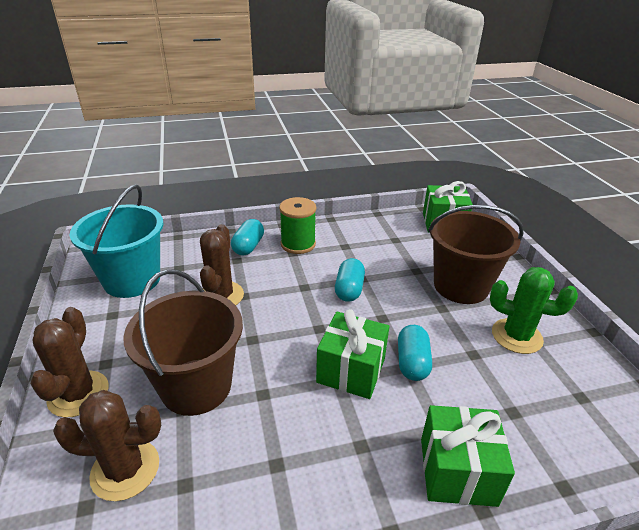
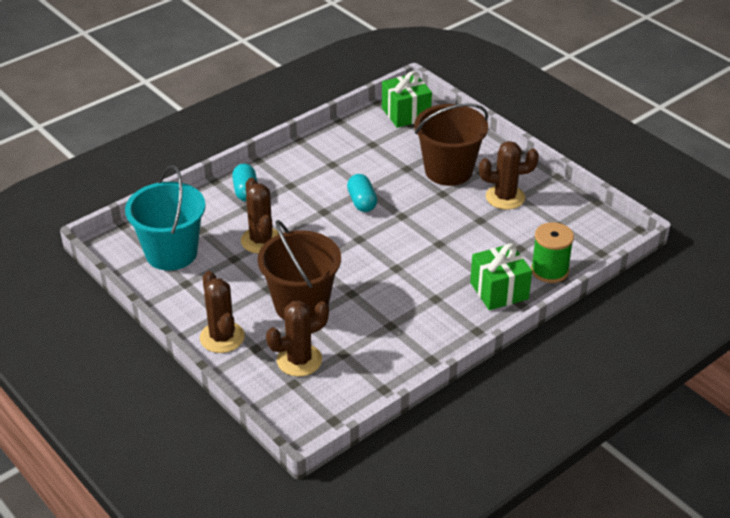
camera: 25 degrees left, 5 degrees up
green spool [279,197,316,254] -> green spool moved to [531,222,574,283]
green gift [316,309,389,399] -> none
turquoise capsule [398,325,432,381] -> none
green cactus [490,267,578,354] -> brown cactus [479,141,539,210]

